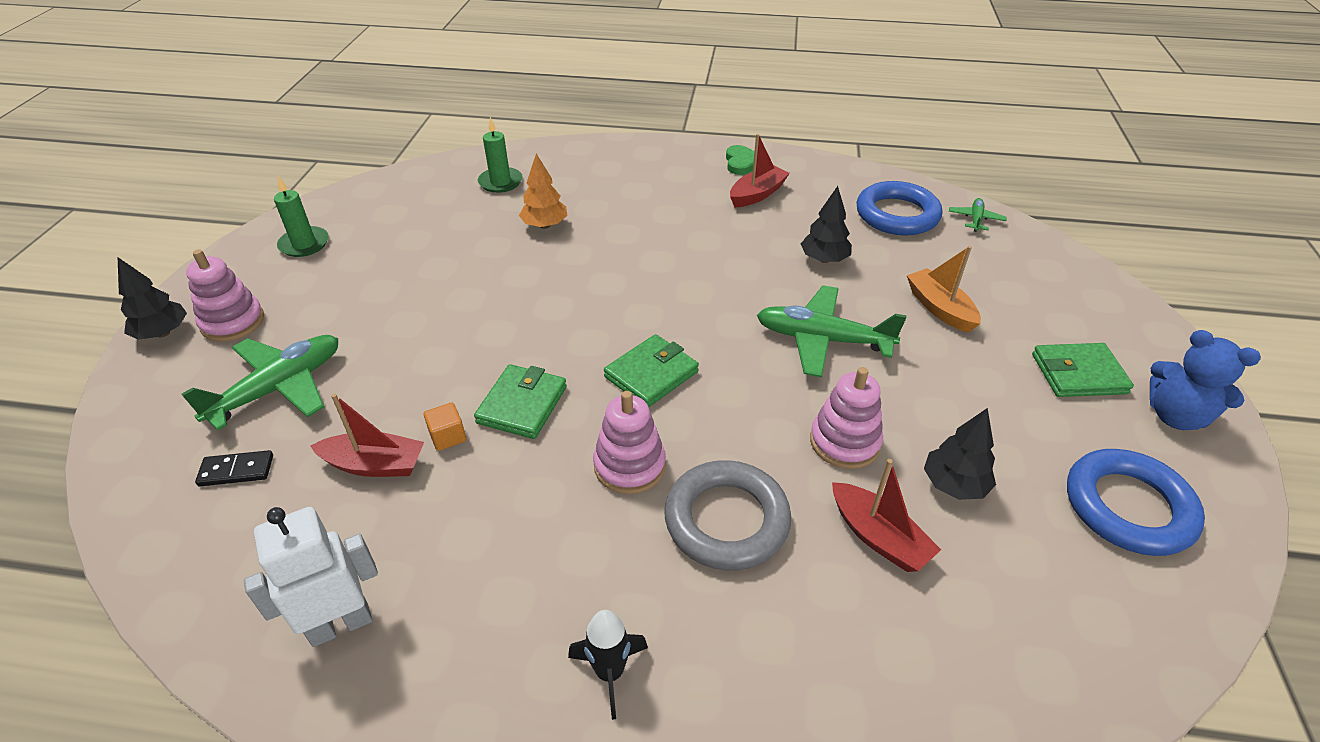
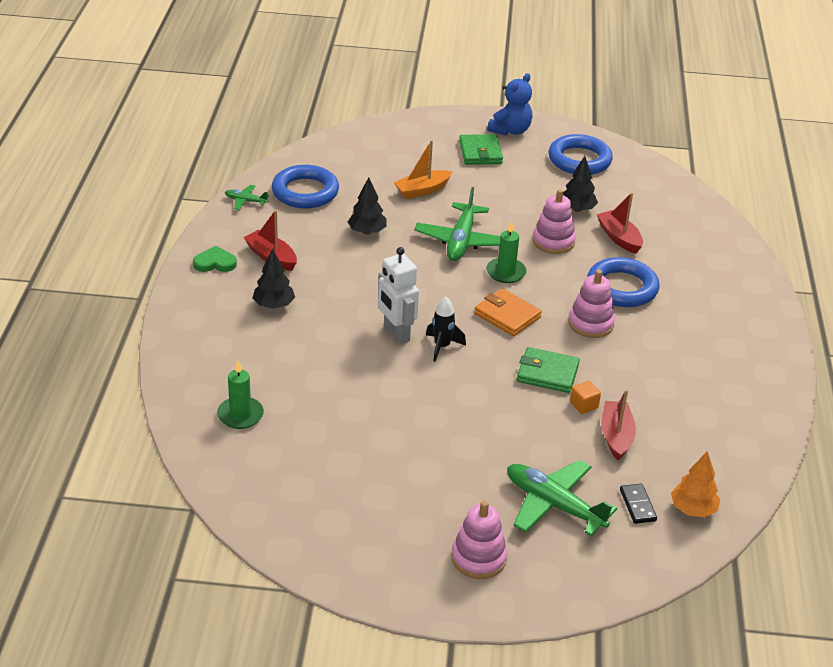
camera: 95 degrees left, 5 degrees down
black tree [118,258,187,340] -> black tree moved to [253,249,295,309]
white robot [244,507,378,647] -> white robot moved to [378,247,419,344]
green candle [274,176,329,257] -> green candle moved to [486,220,527,283]
orange tree [519,154,568,229] -> orange tree moved to [671,451,720,517]
black rocket [568,610,648,720] -> black rocket moved to [426,297,466,362]
green wallet [604,334,699,407] -> orange wallet [474,288,542,336]
grey ring [664,460,791,570] -> blue ring [587,257,659,307]
red boat [832,459,941,572] -> red boat turned 75 degrees counterclockwise [597,192,643,254]
green plane [949,198,1007,232] -> green plane moved to [225,185,269,210]

